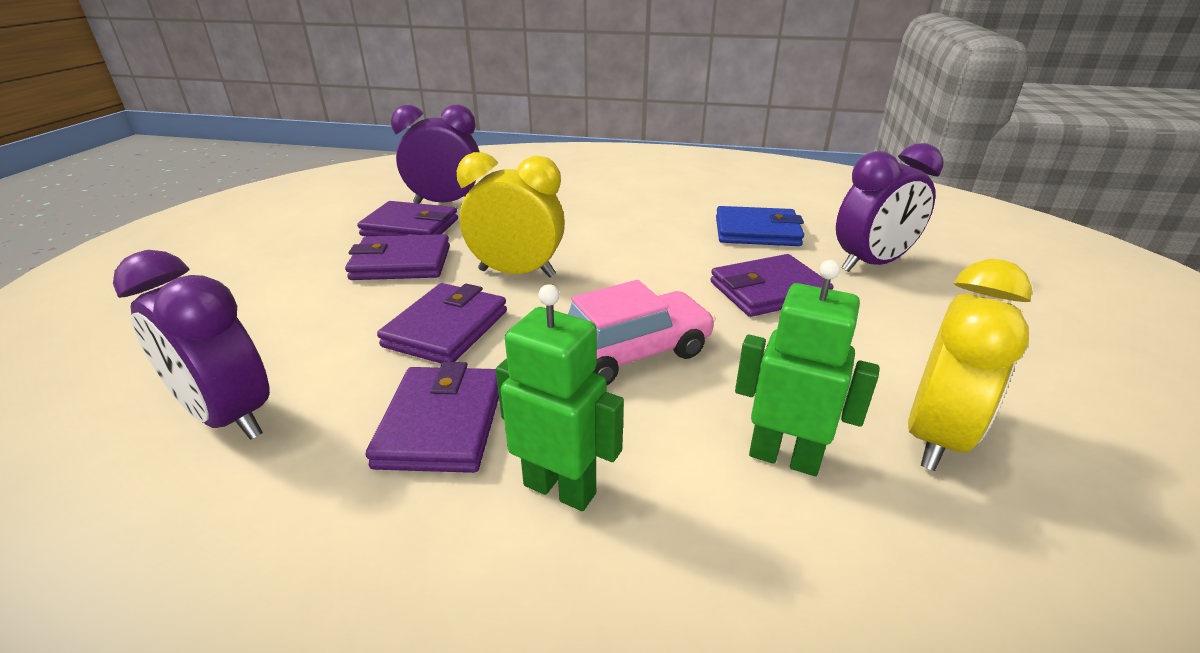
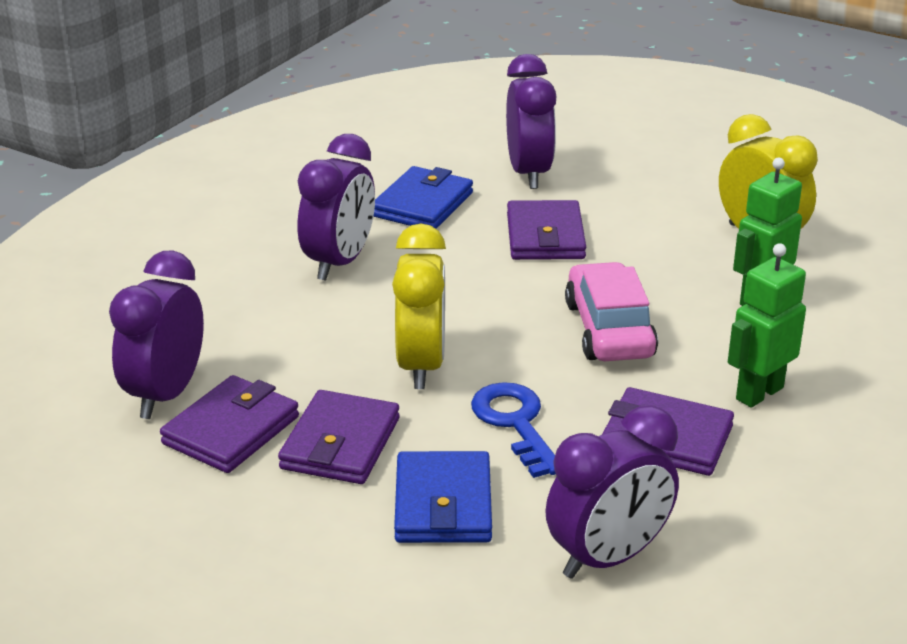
camera: 70 degrees left, 0 degrees up
purple wallet [377,283,507,364] -> blue key [471,382,556,478]
yellow clock [457,152,565,278] -> yellow clock turned 150 degrees clockwise [392,224,446,389]
none -> purple clock [297,134,375,281]
none -> blue wallet [394,451,492,543]

